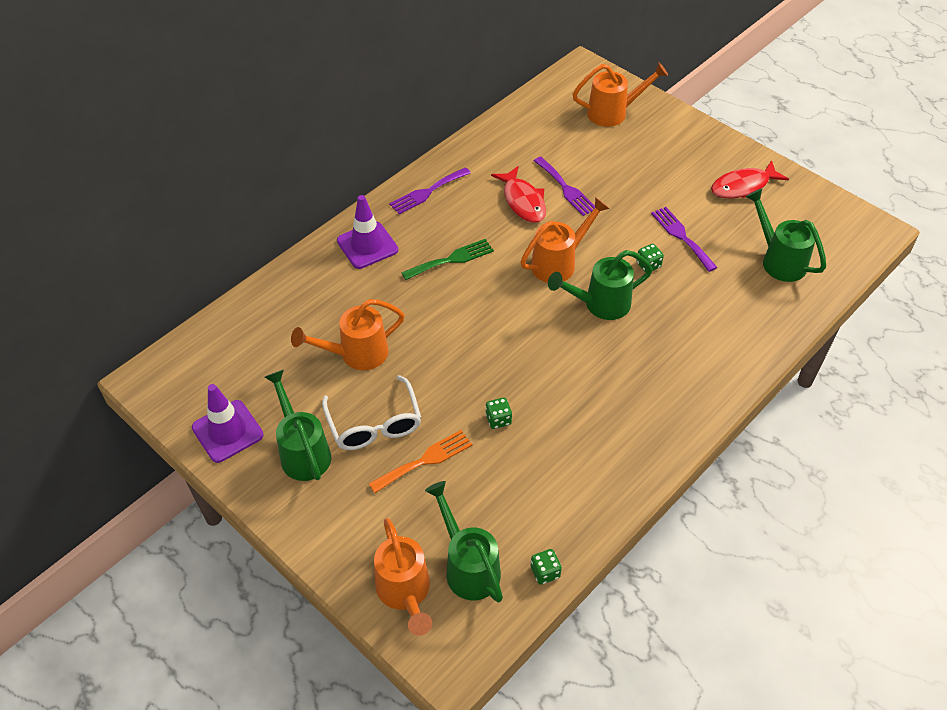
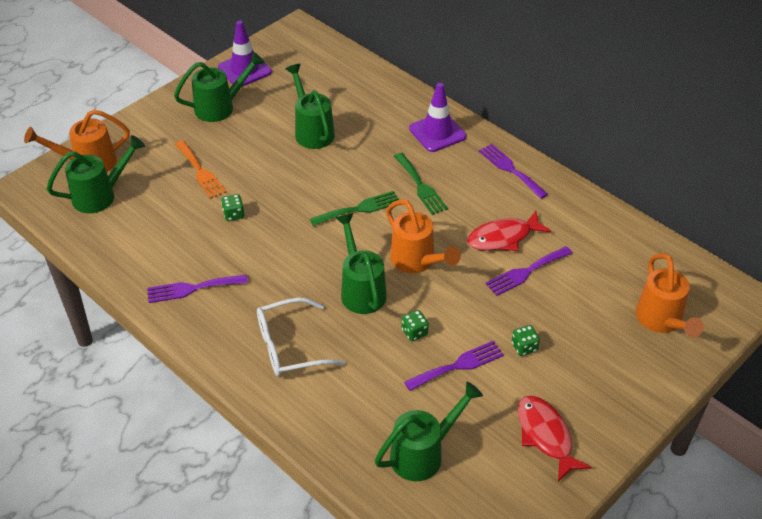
camera: 90 degrees right, 5 degrees down
orange watering can [291,299,405,370] -> green watering can [286,64,335,149]
white glasses [322,375,421,450] -> white glasses moved to [257,298,345,377]
green dice [531,549,562,585] -> green dice moved to [512,325,540,356]
none -> purple fork [147,275,248,303]
none -> green fork [310,191,399,226]

